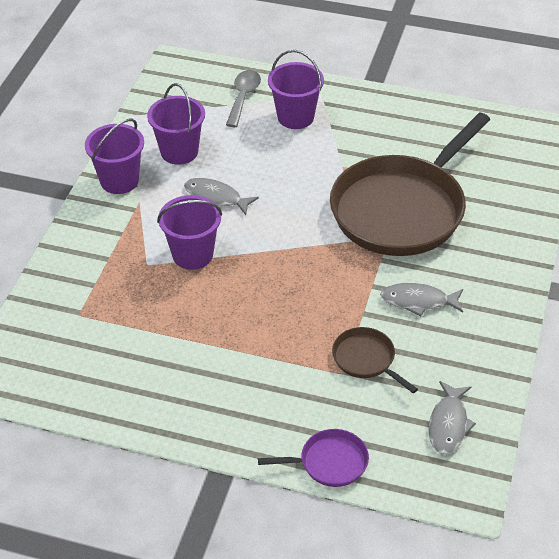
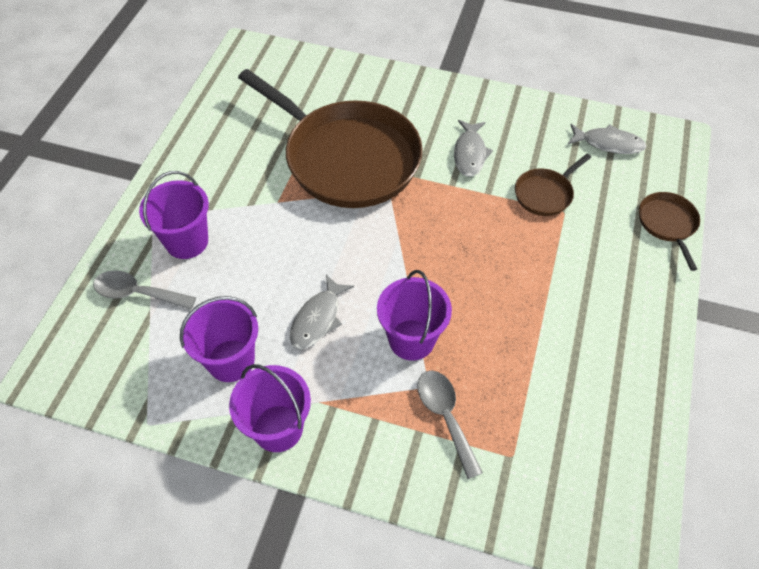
camera: 90 degrees left, 10 degrees up
purple pan [258,429,369,487] -> brown pan [639,192,700,271]
none -> grey spoon [417,371,483,479]

